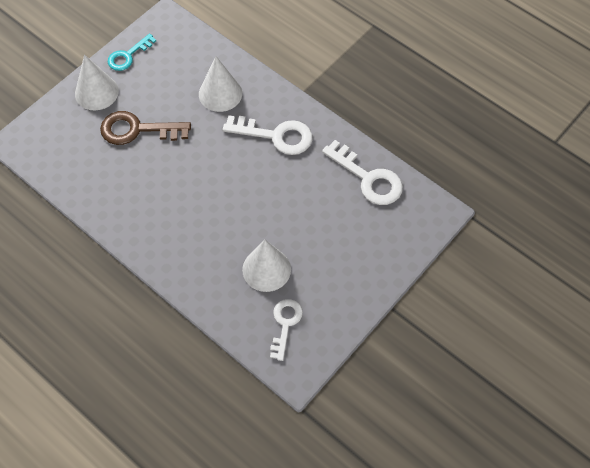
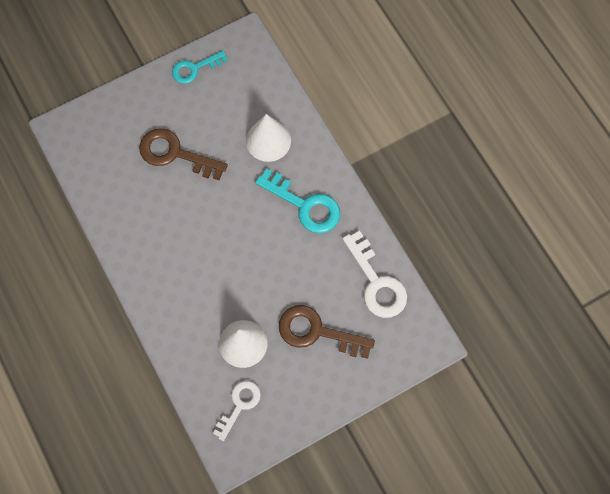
camera: 20 degrees right, 10 degrees up
white cone [75,54,119,110] -> none
white key [223,115,312,155] -> turquoise key [255,169,340,233]
none -> brown key [279,305,375,359]

